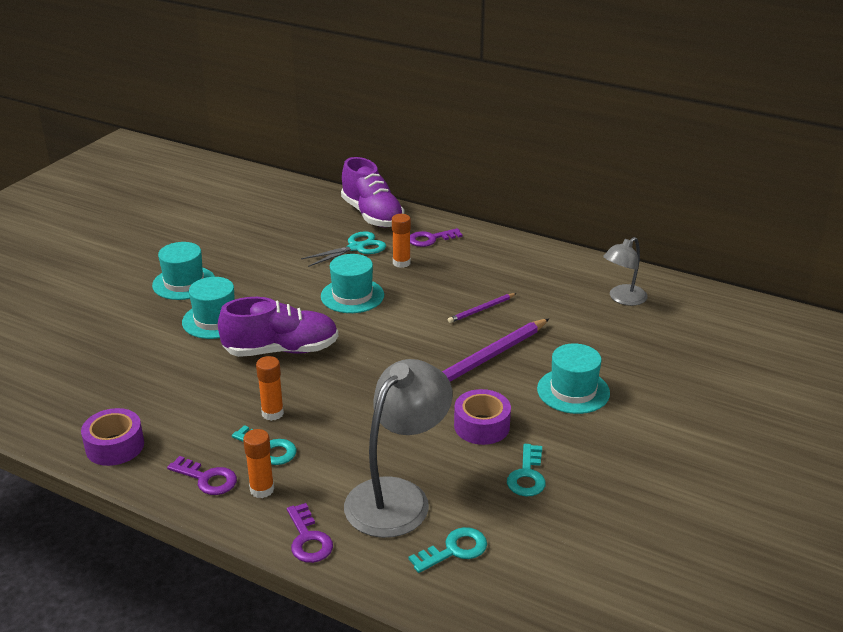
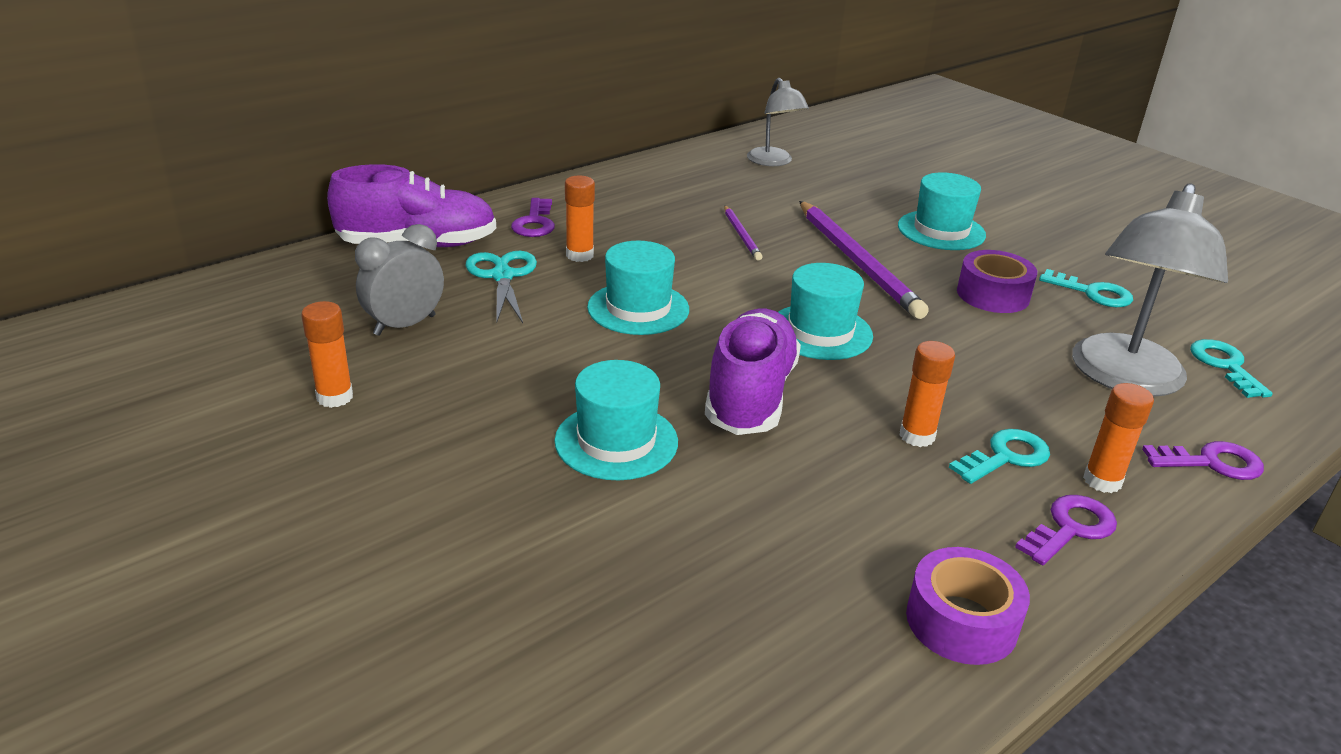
camera: 70 degrees left, 0 degrees up
turquoise hat [152,242,215,300] -> turquoise hat moved to [778,263,873,360]
grey lamp [344,359,453,538] -> grey lamp turned 120 degrees counterclockwise [1072,183,1228,397]
none -> orange glue stick [301,301,353,408]
none -> grey clock [355,224,444,336]

